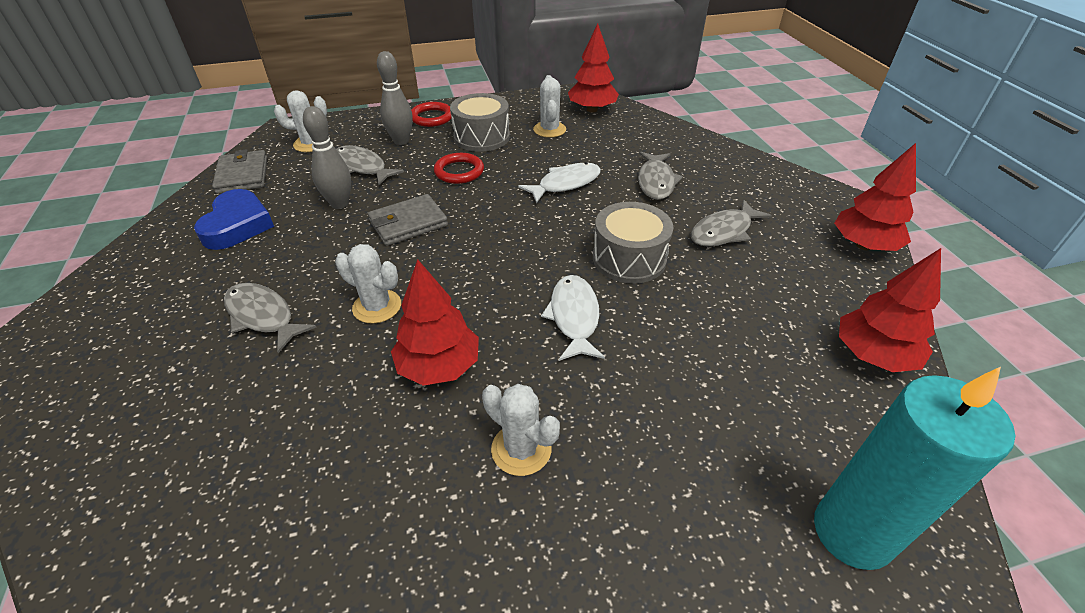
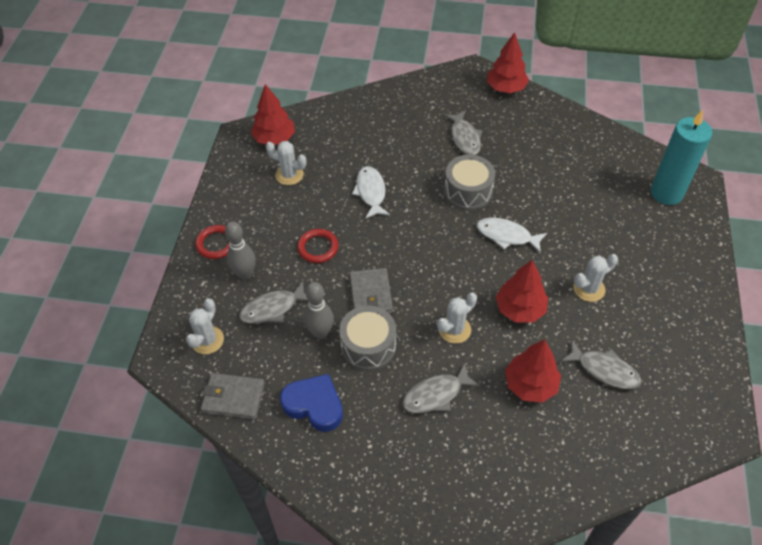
camera: 65 degrees left, 10 degrees up
grey drum [450,93,510,152] -> grey drum moved to [339,306,396,371]
grey fish [638,152,683,200] -> grey fish moved to [560,340,641,389]
red tree [839,248,941,372] -> red tree moved to [505,339,561,403]

